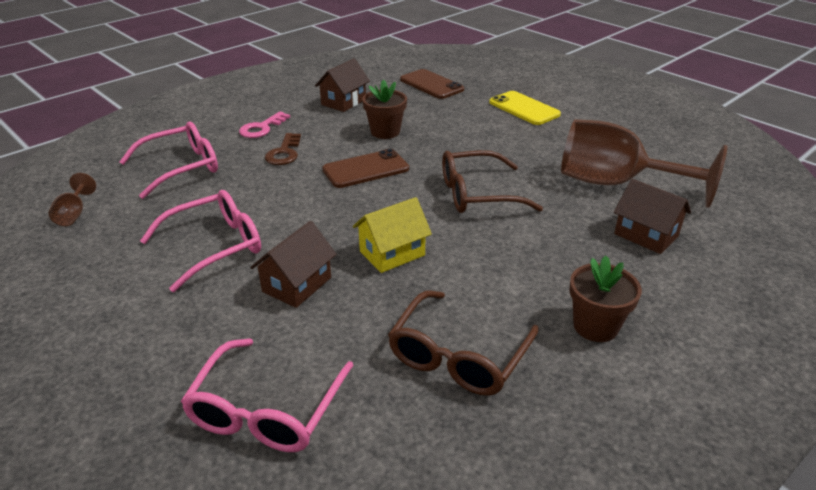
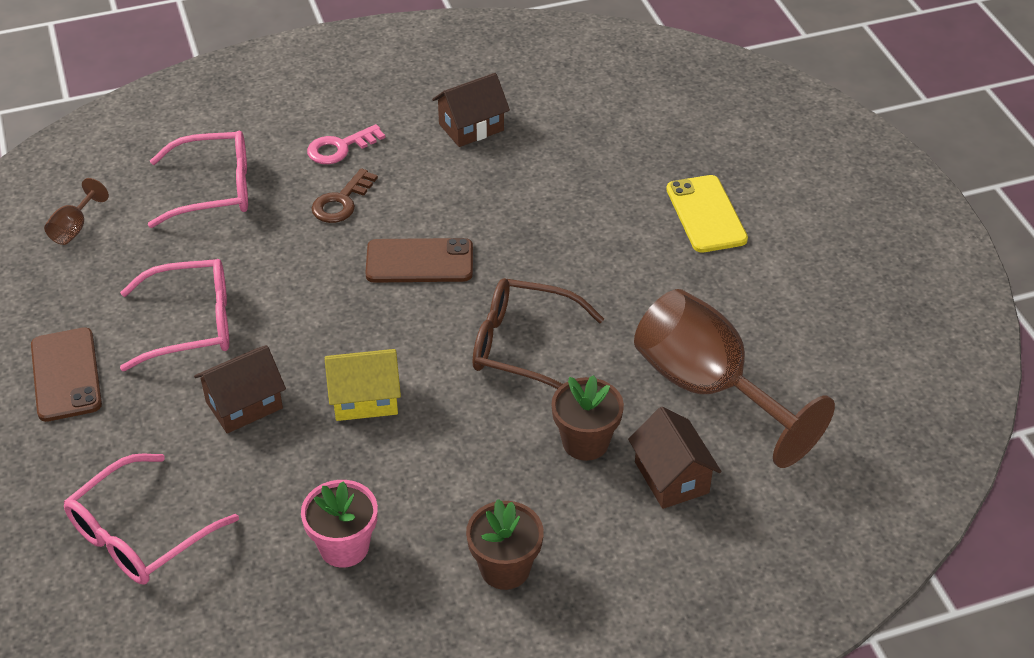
camera: 25 degrees right, 10 degrees up
brown flower pot [362,79,407,139] -> brown flower pot moved to [551,375,624,461]
brown glasses [388,291,539,396] -> pink flower pot [301,480,378,568]
brown phone [400,69,464,99] -> brown phone moved to [31,327,102,422]

